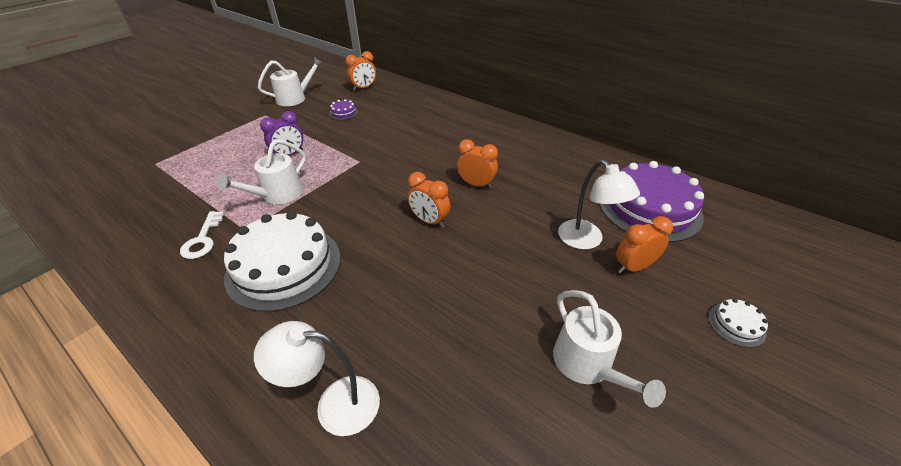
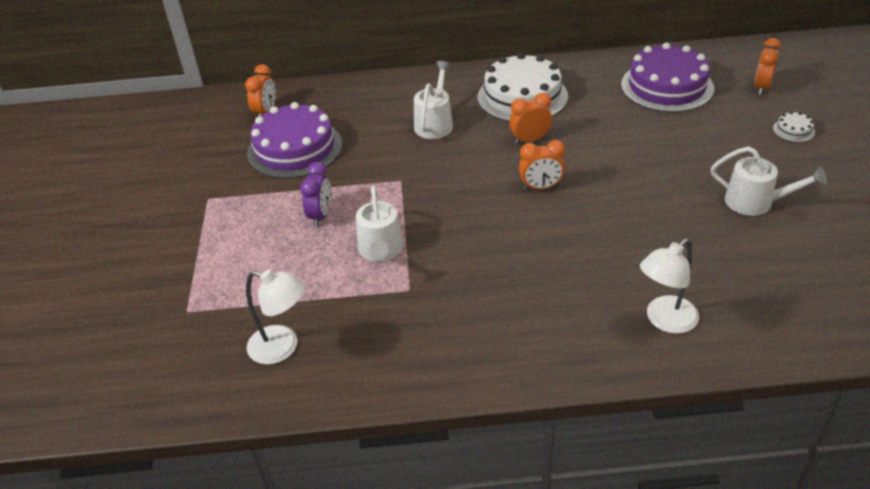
camera: 40 degrees left, 0 degrees up
white key [180,211,224,259] -> none
white cake [224,211,341,312] -> white cake moved to [477,53,568,122]
white watering can [258,57,324,106] -> white watering can moved to [414,61,453,139]
purple cake [329,99,358,120] -> purple cake [247,102,342,178], size x2.48
white lamp [558,159,640,250] -> white lamp moved to [246,270,306,365]
orange clock [616,216,673,274] -> orange clock moved to [754,38,781,95]

